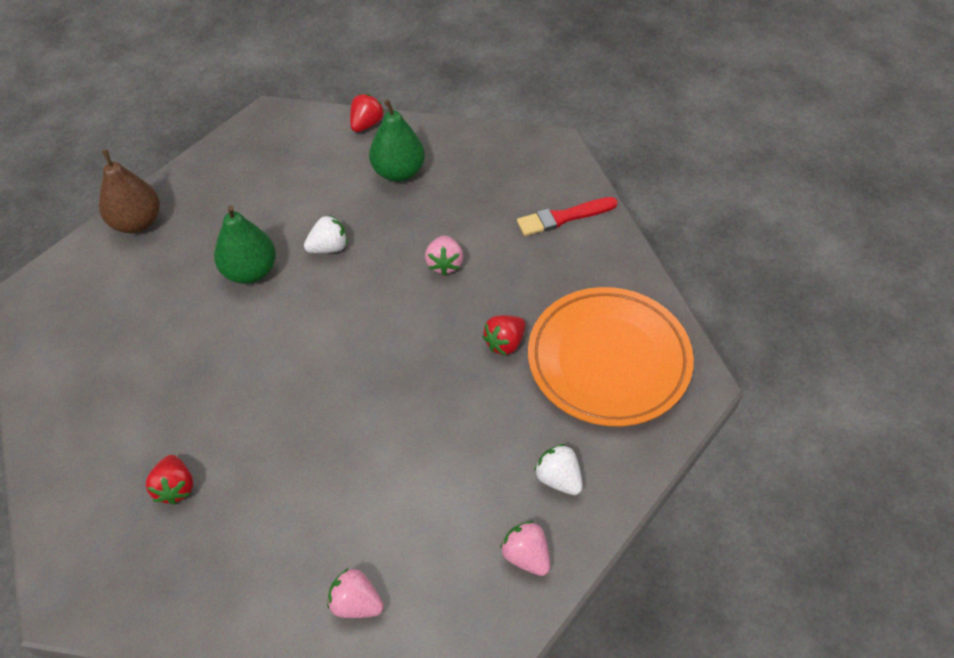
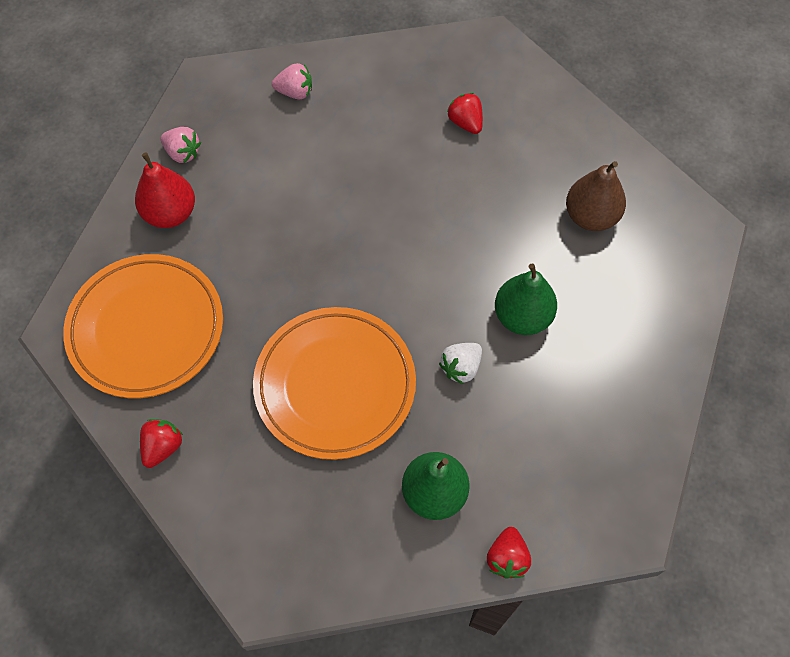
camera: 160 degrees right, 10 degrees up
brown pear [99,150,160,233] -> brown pear moved to [566,161,626,231]
pink strawberry [425,236,463,276] -> orange plate [253,307,416,460]
red strawberry [482,315,526,355] -> red strawberry moved to [140,419,183,468]
red brush [517,197,618,236] -> none
white strawberry [534,444,583,495] -> red pear [135,152,195,228]

